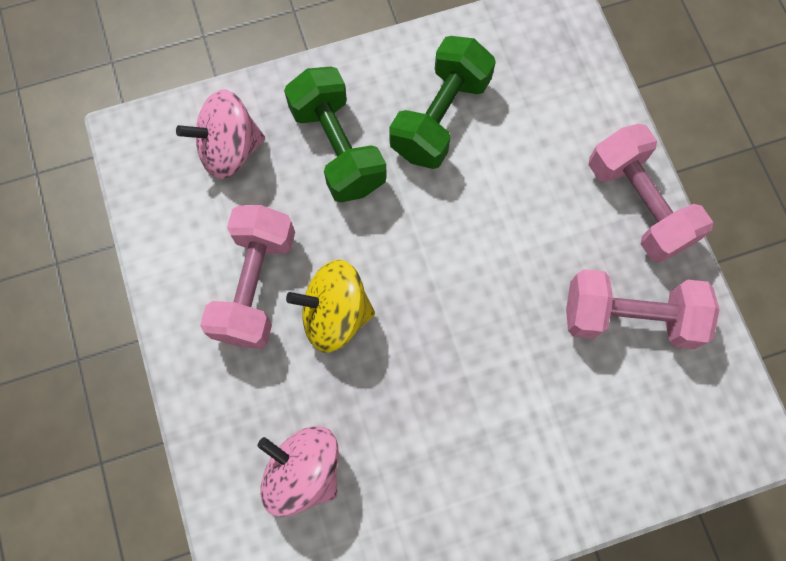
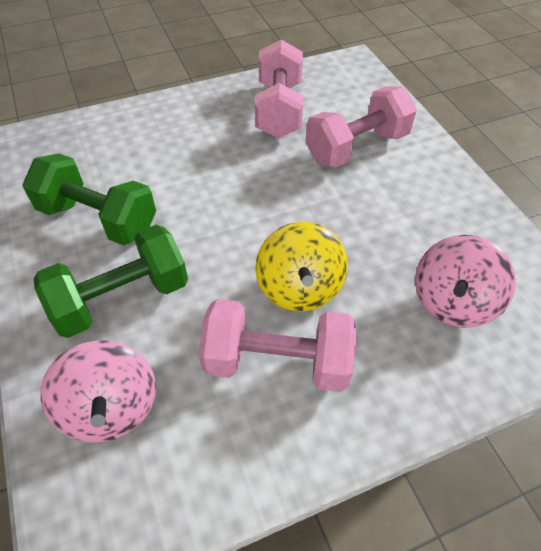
camera: 95 degrees left, 20 degrees down
pink dumbbell [588,124,713,262] -> pink dumbbell moved to [306,86,417,168]

